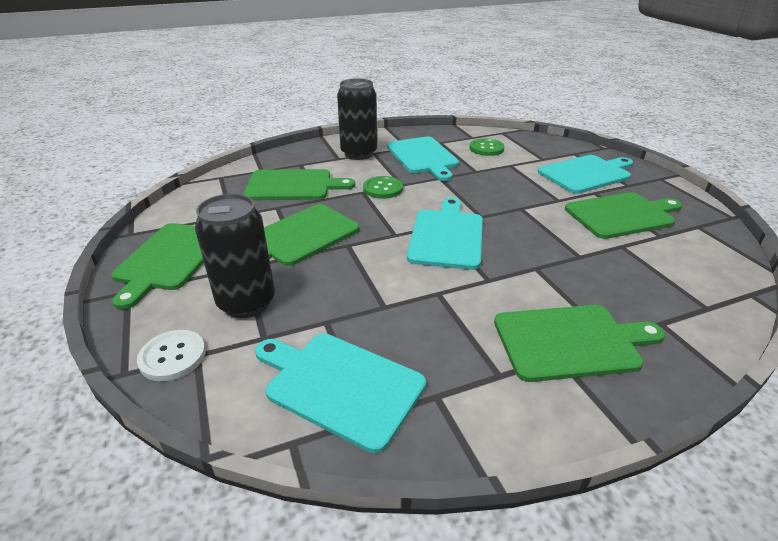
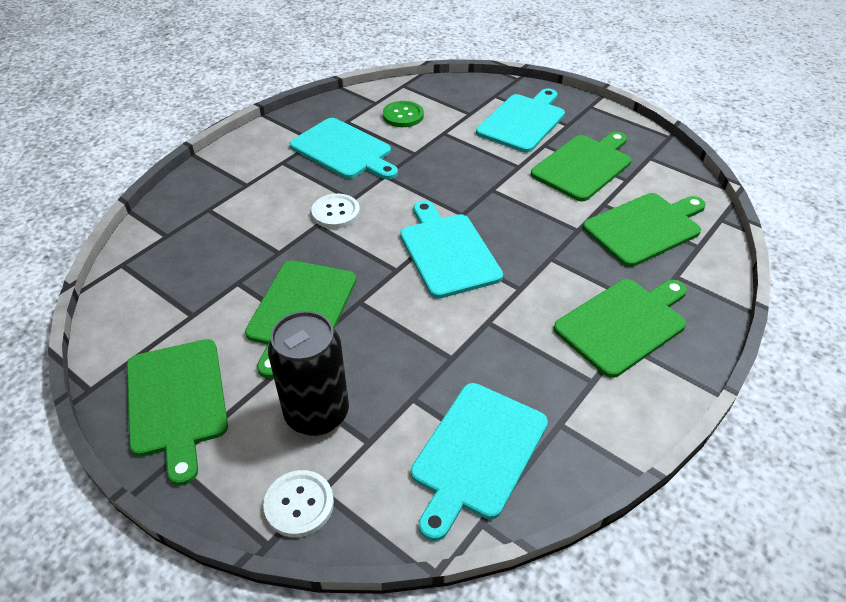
camera: 30 degrees left, 10 degrees up
green cutting board [243,169,355,200] -> green cutting board moved to [583,193,706,267]
turquoise cutting board [255,334,426,454] -> turquoise cutting board turned 60 degrees counterclockwise [411,383,548,541]
black can [337,78,377,160] -> none
green button [363,176,403,199] -> white button [311,194,360,229]

